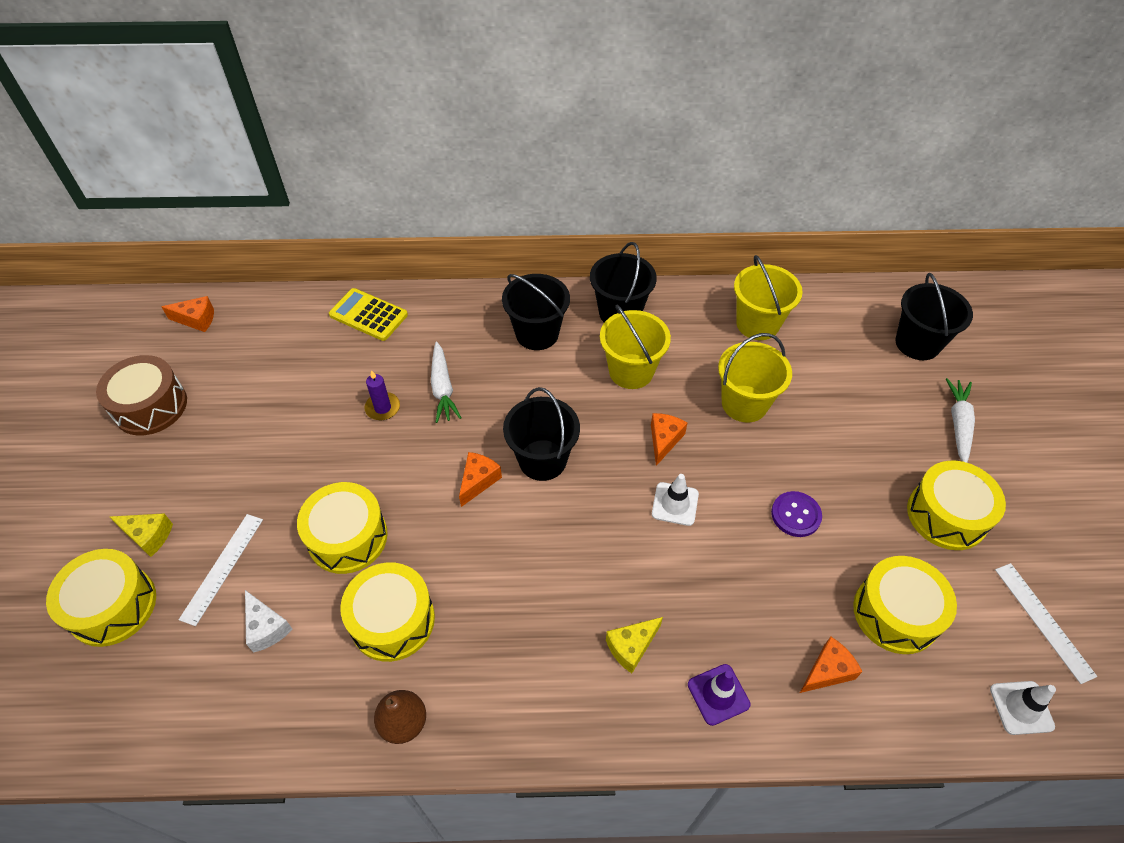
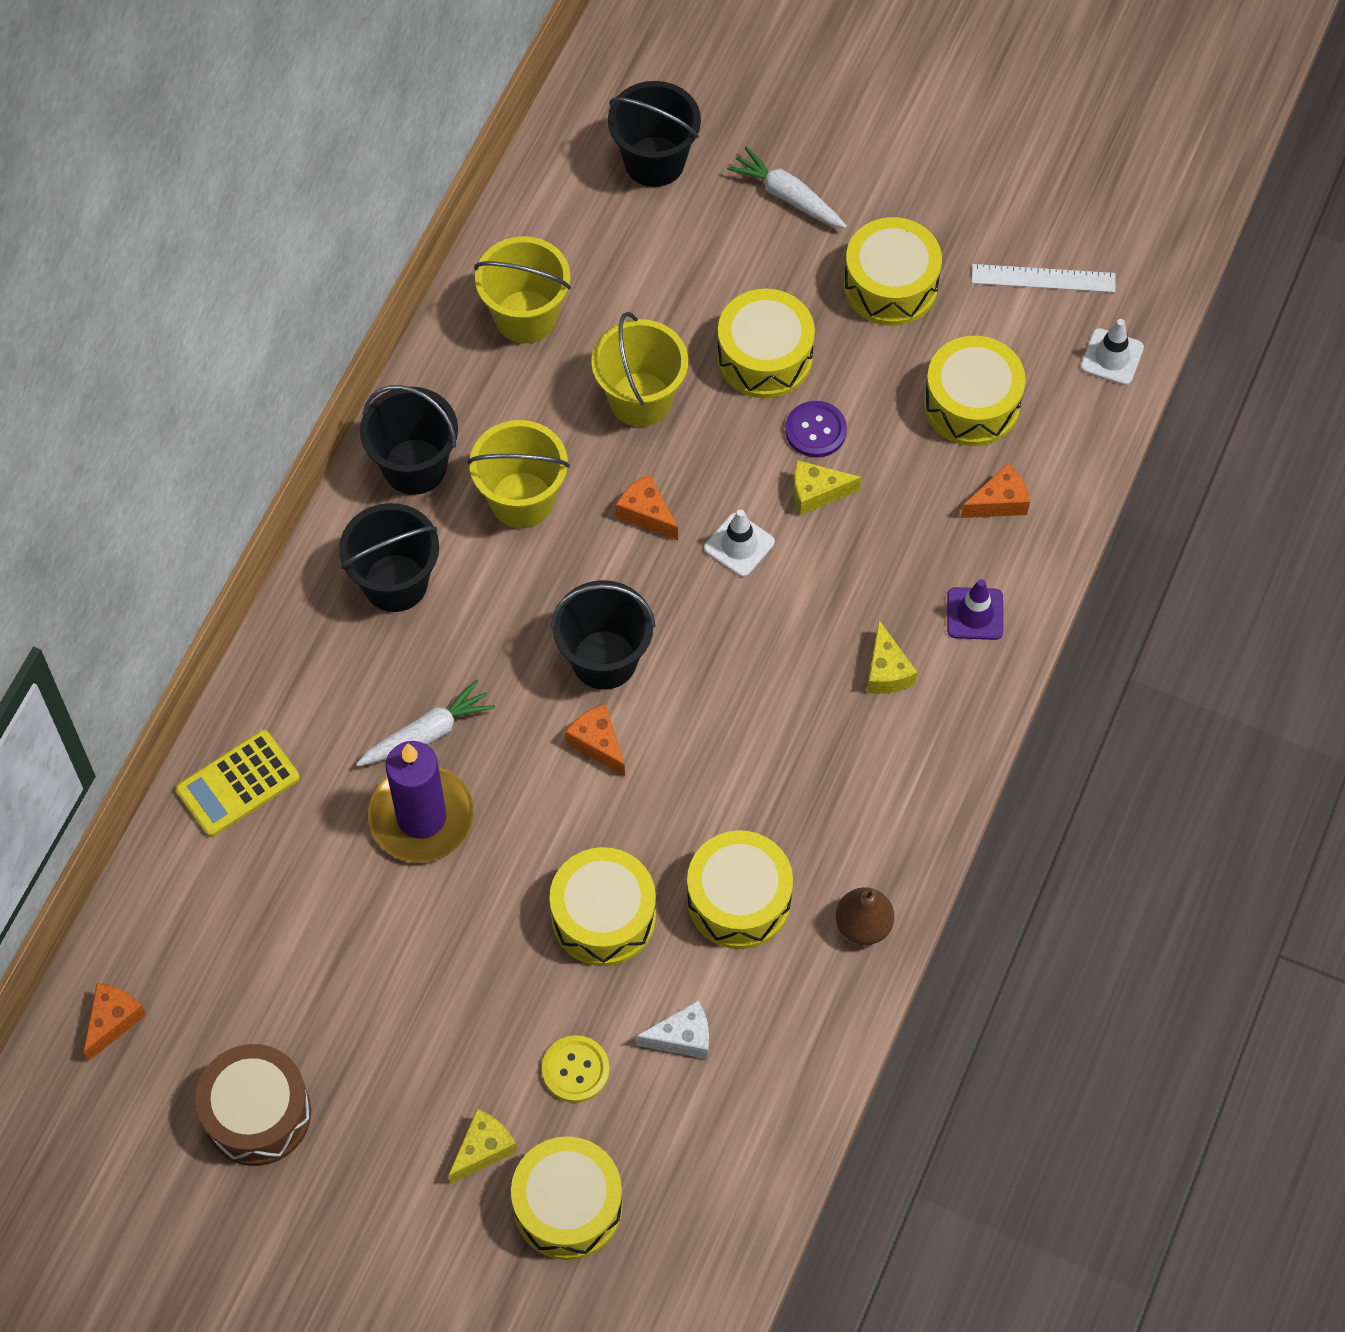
camera: 65 degrees left, 10 degrees up
white ruler [179,514,263,626] -> yellow button [542,1035,610,1103]
purple candle [364,370,400,420] -> purple candle [368,741,474,862], size x2.06
white carrot [431,342,461,423] -> white carrot turned 45 degrees counterclockwise [356,680,495,766]
orange cheese [800,637,863,693] -> orange cheese turned 75 degrees clockwise [961,463,1030,518]
none -> yellow drum [717,289,815,398]
none -> yellow cheese [793,460,862,515]

